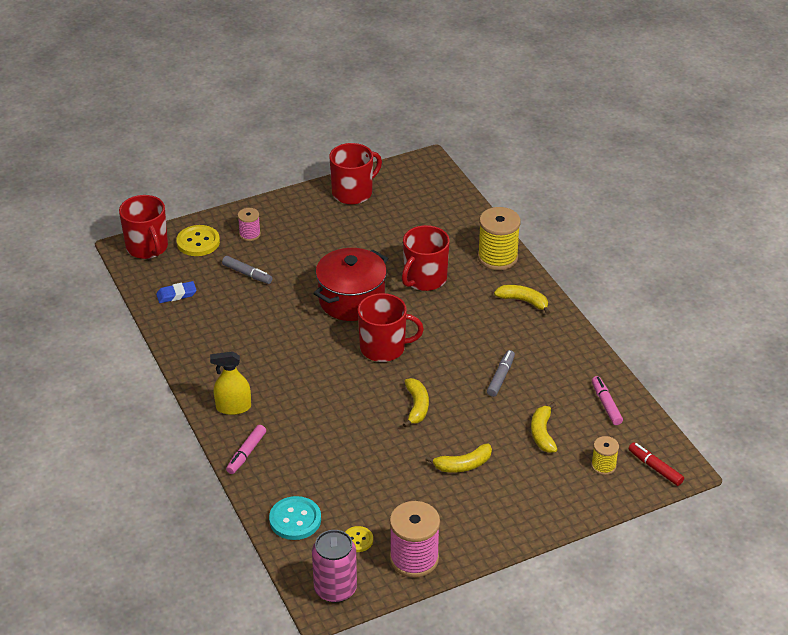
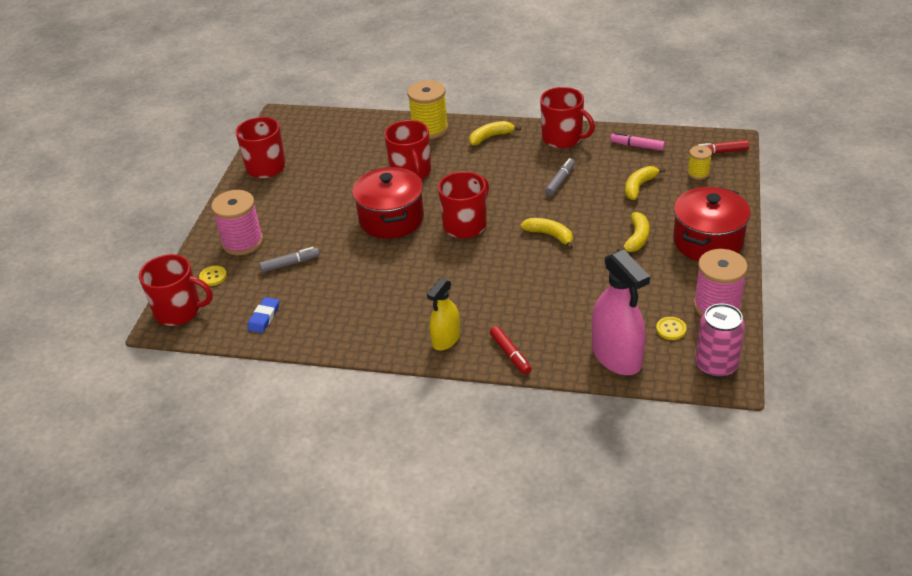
camera: 50 degrees left, 0 degrees up
yellow button [176,225,220,256] -> yellow button [199,266,227,286], size x0.58
pink marker [226,425,266,474] -> red marker [490,326,532,375]
pink spool [238,208,261,241] -> pink spool [211,190,263,255], size x1.85
turquoise button [269,496,321,540] -> pink spray bottle [592,249,650,375]
grey marker [487,350,515,397] -> grey marker turned 60 degrees clockwise [545,158,575,196]
yellow banana [531,402,558,453] -> yellow banana turned 90 degrees clockwise [625,166,666,200]
none -> red mug [540,87,595,148]
none -> red pot [673,187,751,261]

